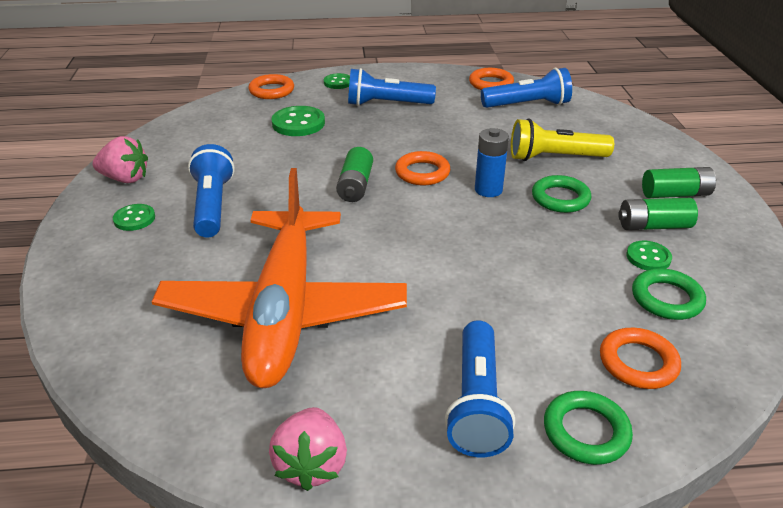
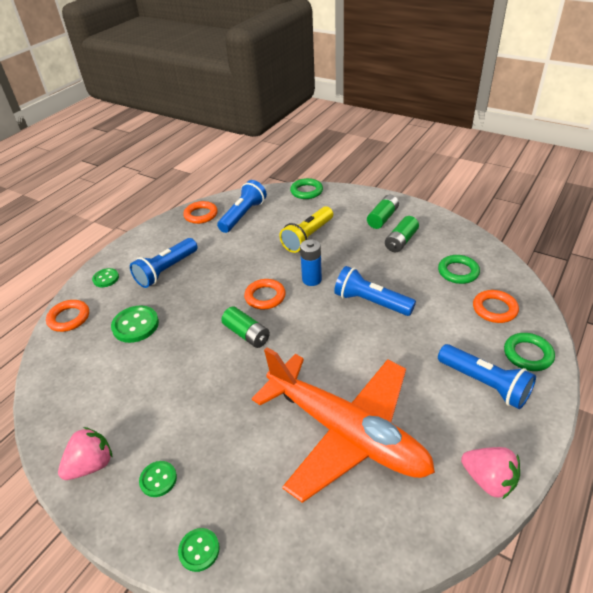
camera: 50 degrees left, 5 degrees up
blue flashlight [188,144,235,237] -> blue flashlight moved to [334,266,416,316]
green ring [532,175,591,213] -> green ring moved to [290,178,323,199]
green button [626,241,672,270] -> green button moved to [178,528,220,572]

